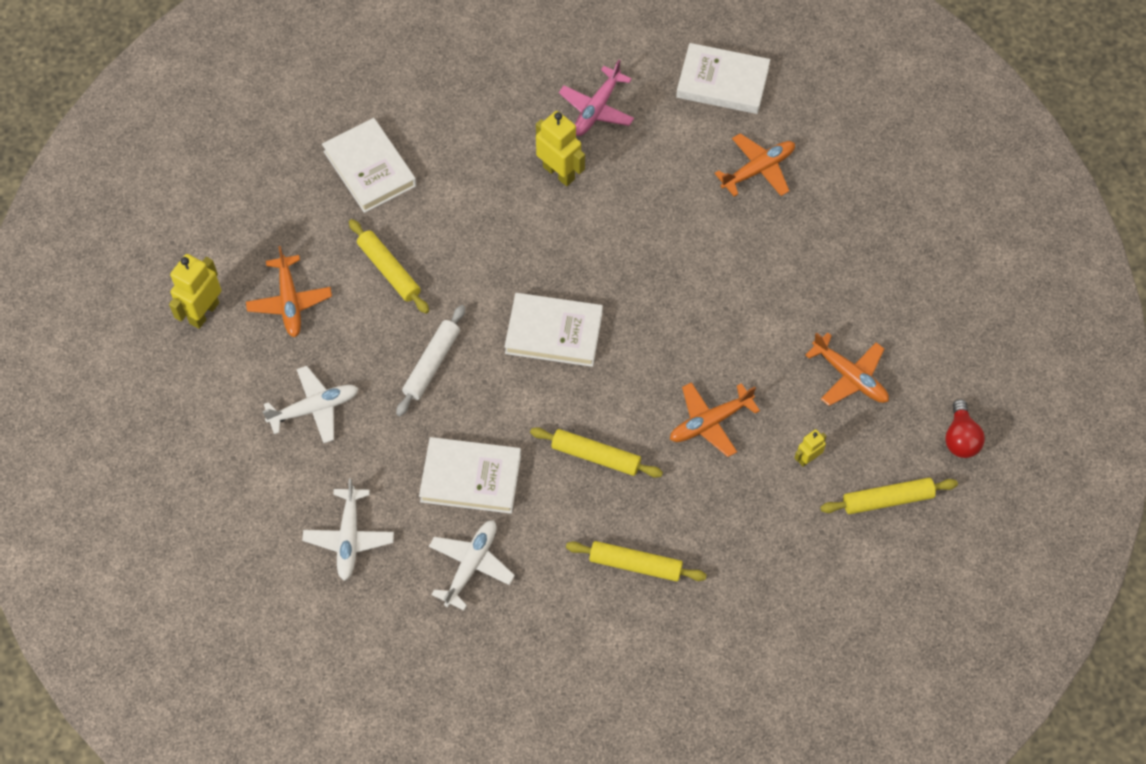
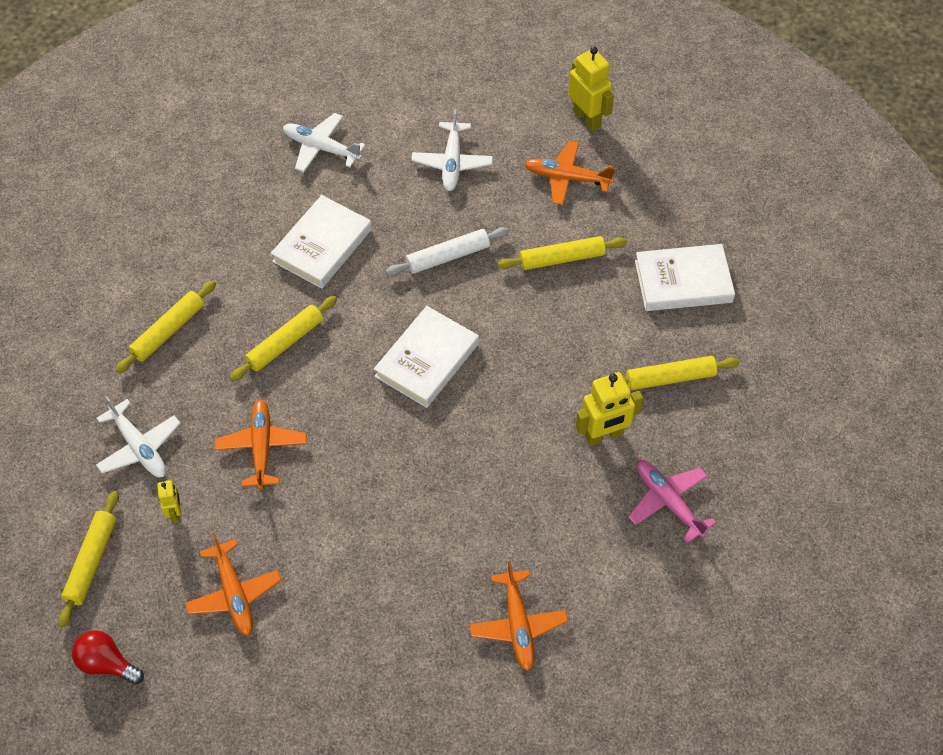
camera: 115 degrees right, 5 degrees down
white rolling pin [396,305,465,416] -> white rolling pin turned 75 degrees counterclockwise [386,227,509,276]
white plane [429,520,515,610] -> white plane moved to [96,396,180,477]
white book [676,43,770,114] -> none
orange plane [805,332,889,406] -> orange plane turned 90 degrees counterclockwise [185,533,282,636]
none -> yellow rolling pin [624,356,740,390]

